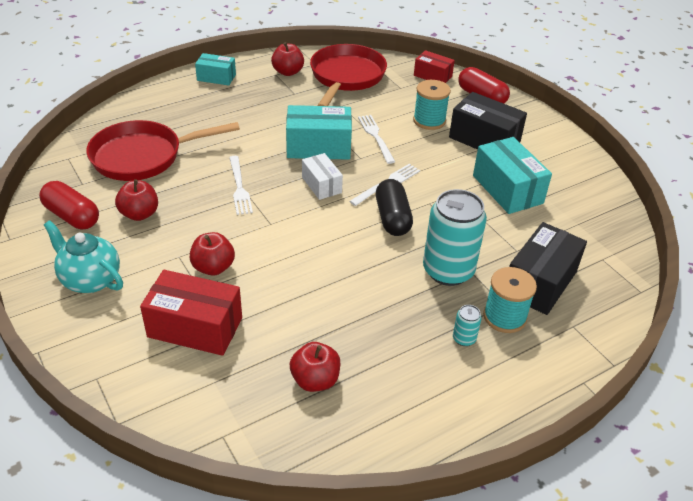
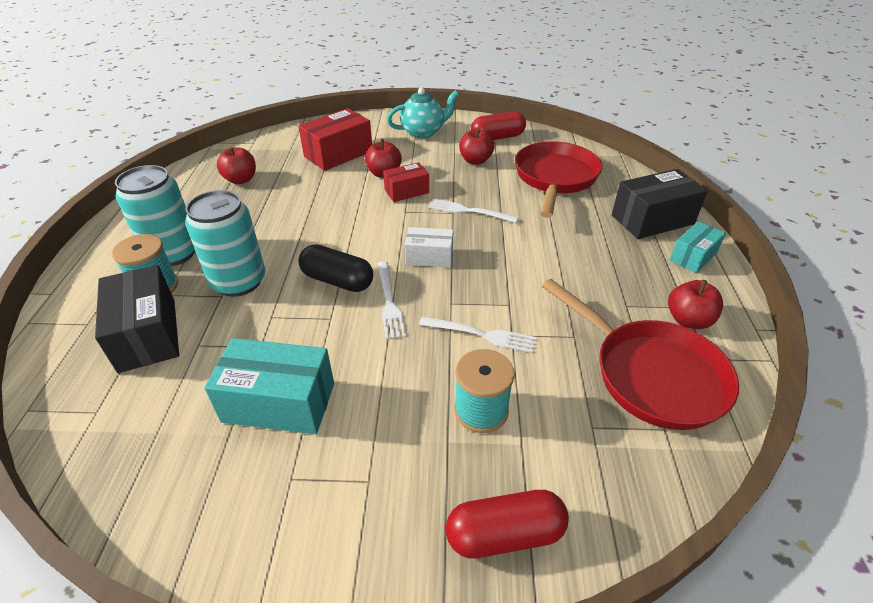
camera: 125 degrees right, 0 degrees up
turquoise box [286,105,352,160] -> none
red box [414,50,455,83] -> red box moved to [383,162,429,202]
black box [449,92,527,150] -> black box moved to [612,169,708,239]
turquoise can [453,305,482,346] -> turquoise can [115,165,195,266], size x2.38

